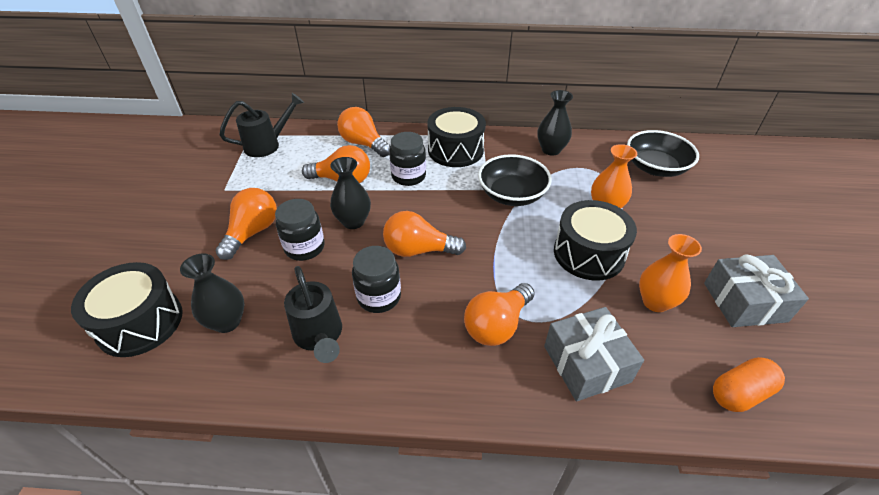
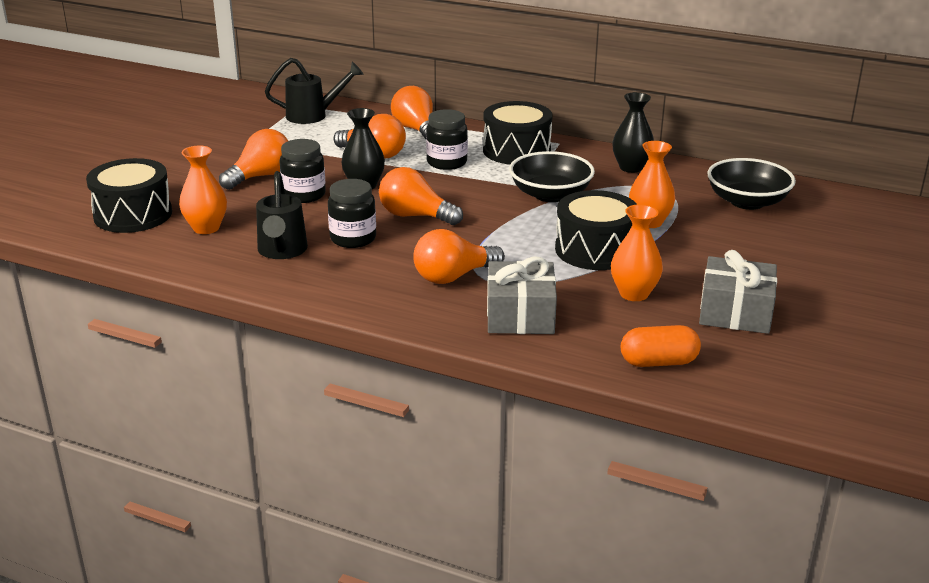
camera: 20 degrees right, 15 degrees down
black vase [180,253,245,333] -> orange vase [179,146,227,234]

